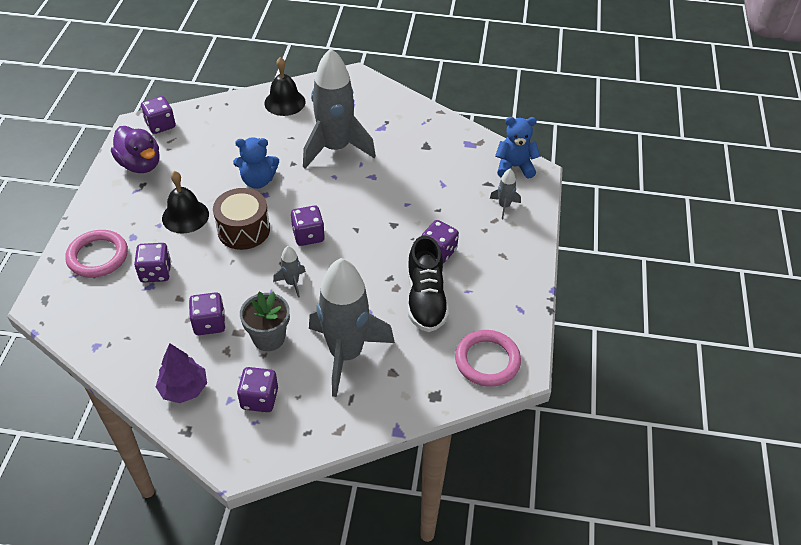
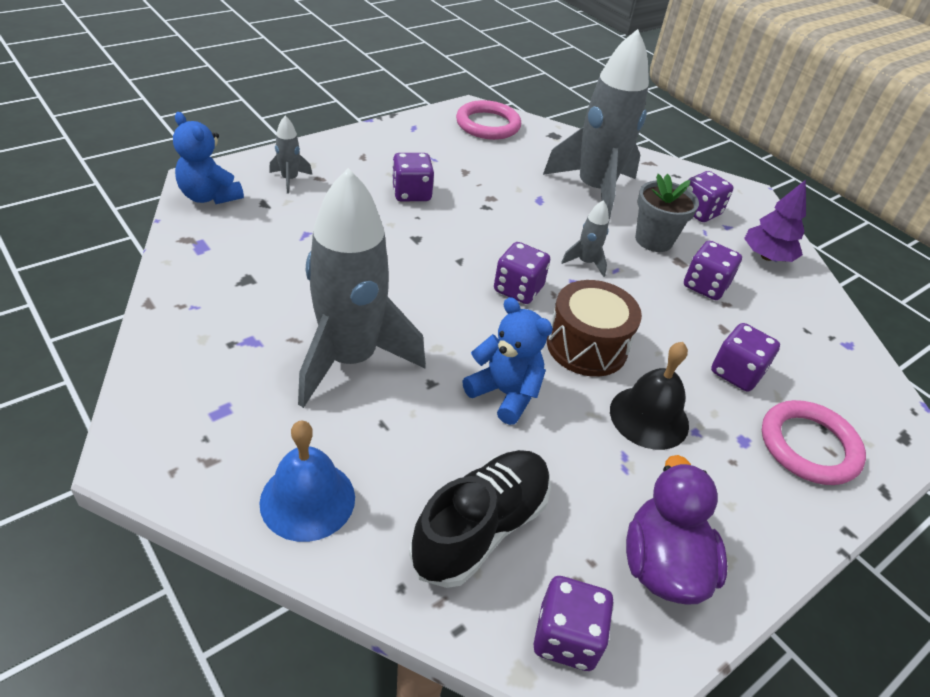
camera: 140 degrees left, 5 degrees down
black bell [264,57,306,116] -> blue bell [259,420,355,542]
black shoe [407,236,449,332] -> black shoe moved to [409,450,551,588]

